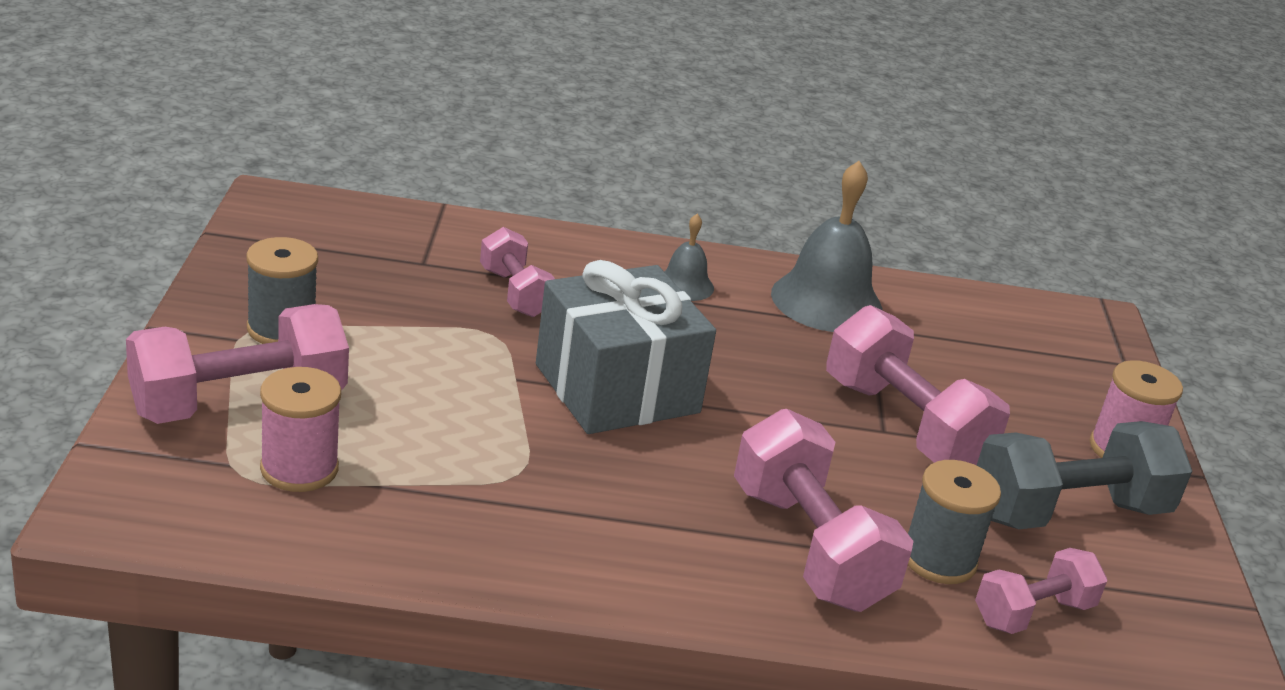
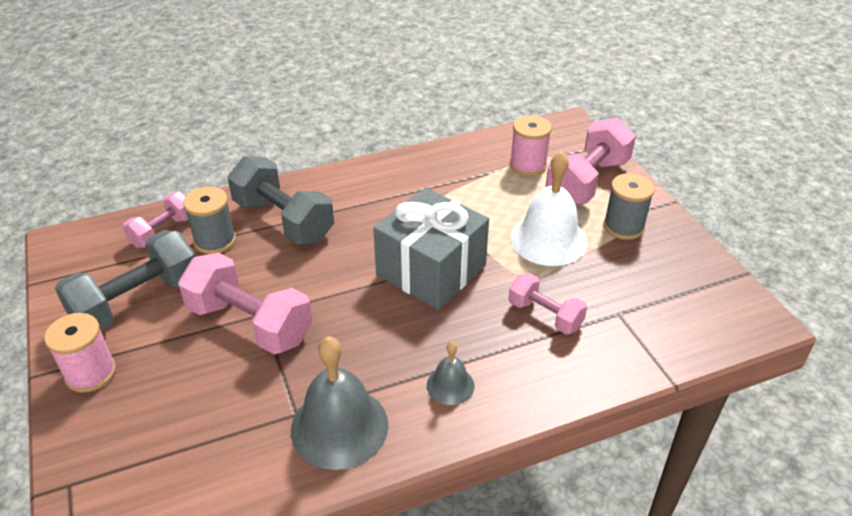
camera: 160 degrees right, 10 degrees up
pink dumbbell [734,409,914,612] -> grey dumbbell [227,156,334,245]
none -> white bell [510,151,587,266]

